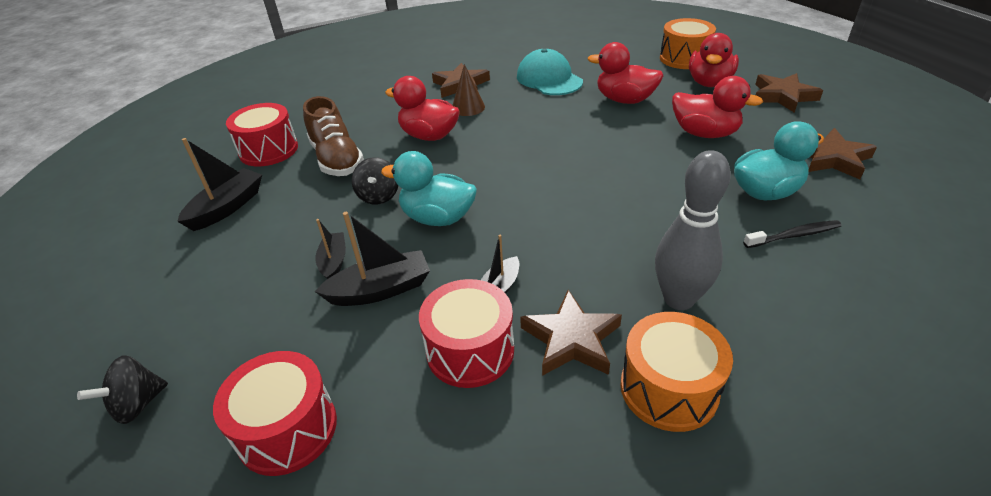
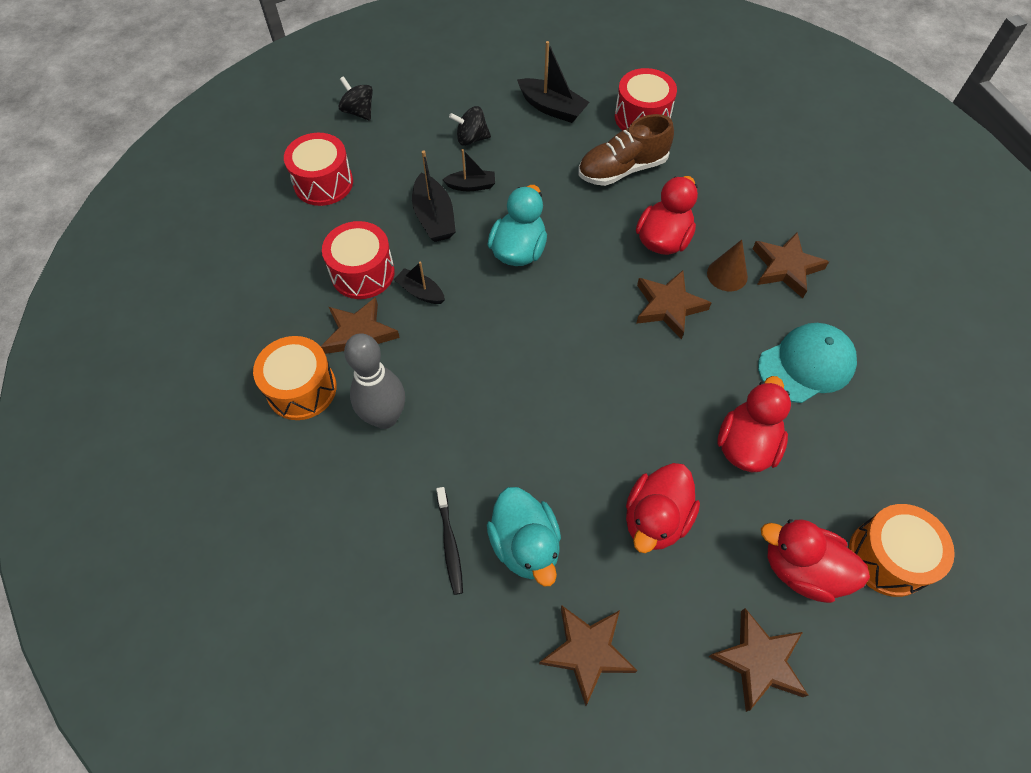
camera: 90 degrees right, 20 degrees up
black spinning top [352,157,398,205] -> black spinning top moved to [449,106,491,146]
none -> brown star [636,270,712,340]

